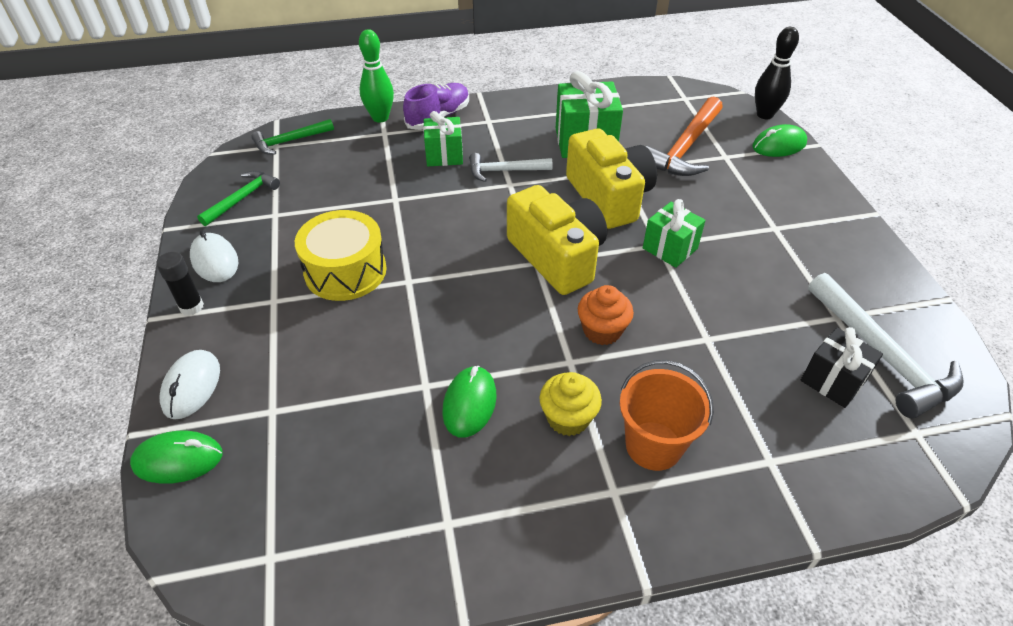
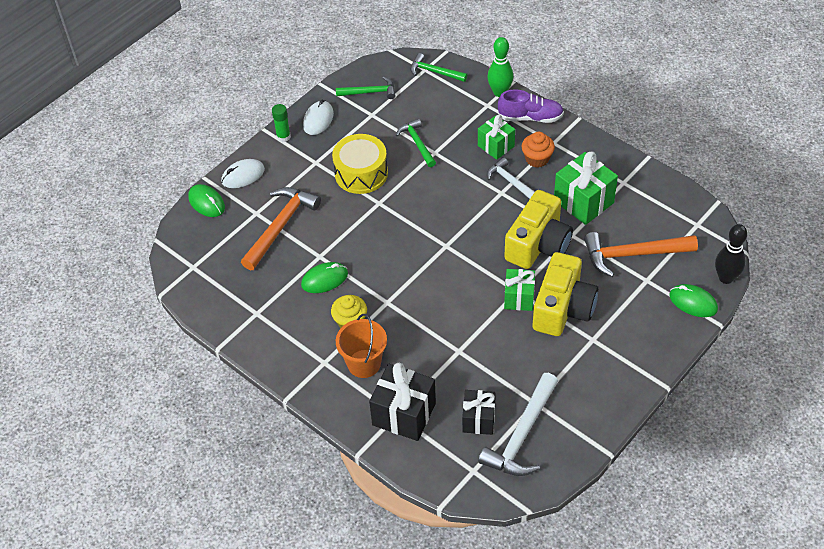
camera: 55 degrees right, 5 degrees up
black glue stick [156,252,204,316] -> green glue stick [272,104,291,142]
yellow camera [507,185,607,295] -> yellow camera moved to [533,252,598,336]
orange cupcake [578,285,634,345] -> orange cupcake moved to [522,132,555,168]
none -> orange hammer [241,187,321,270]
none -> black gift [369,363,436,441]
none -> green hammer [396,118,436,167]

